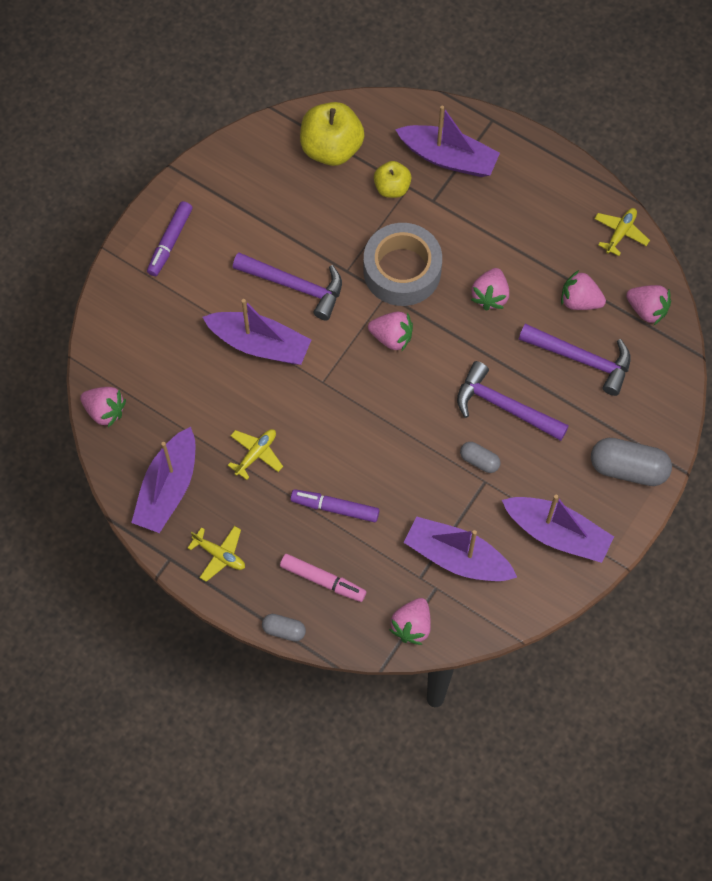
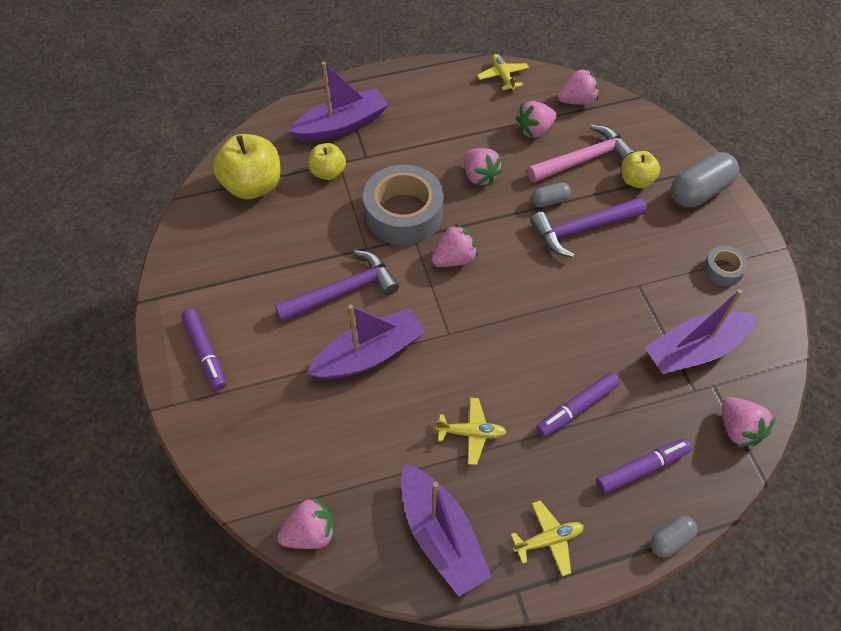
camera: 50 degrees left, 10 degrees down
yellow plane [228,429,283,480] -> yellow plane turned 105 degrees clockwise [436,398,506,465]
pink marker [280,554,366,602] -> purple marker [596,439,692,494]
grey capsule [460,442,500,473] -> grey capsule moved to [531,182,571,208]
purple boat [502,495,614,563] -> grey tape [703,246,748,286]
purple hammer [519,324,631,396] -> pink hammer [527,125,636,183]
none -> yellow apple [622,151,660,188]

